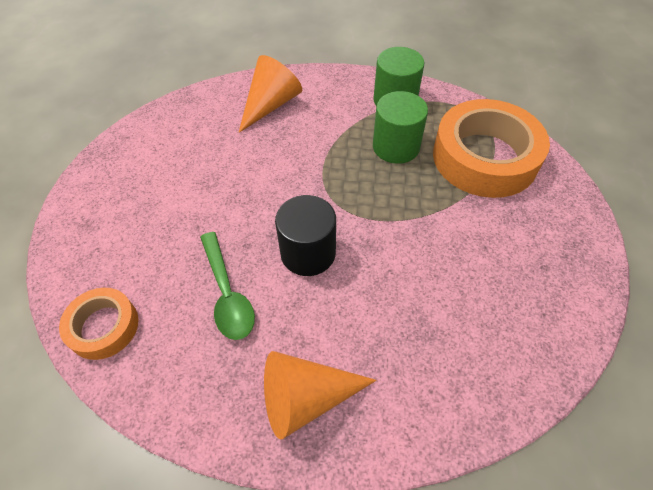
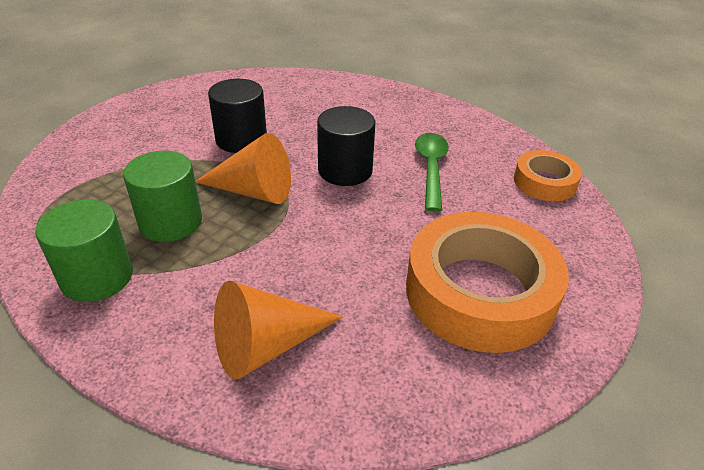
camera: 155 degrees left, 15 degrees down
orange cone [264,351,376,440] -> orange cone moved to [195,133,291,204]
orange tape [433,99,550,198] -> orange tape moved to [406,212,569,353]
none -> black cylinder [208,79,267,153]

